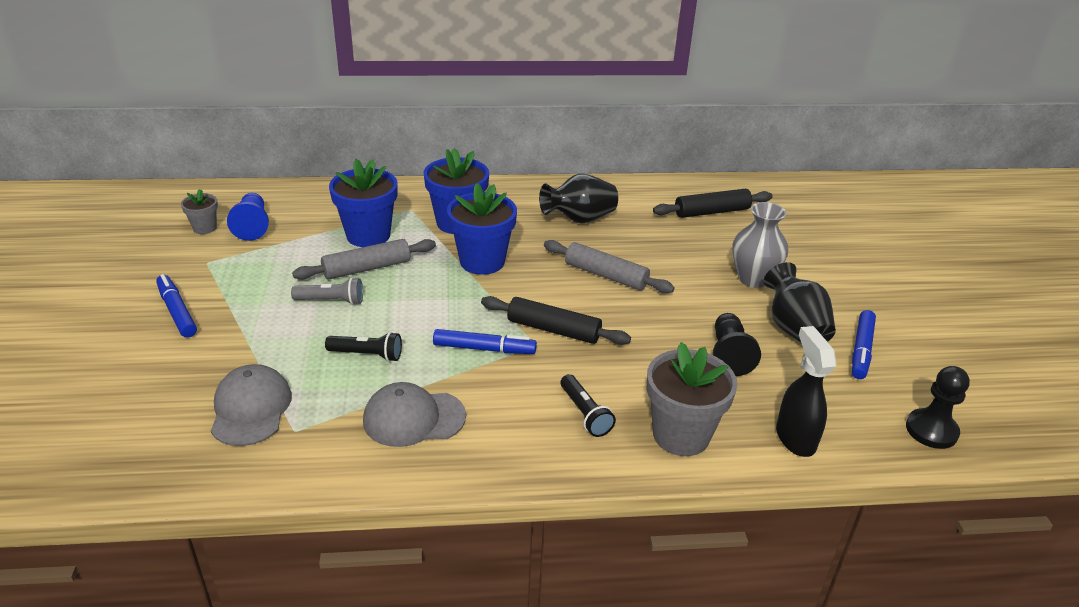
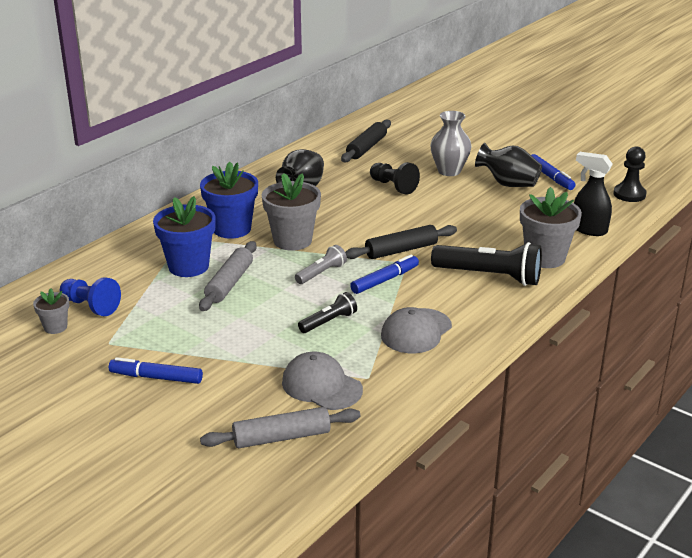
camera: 45 degrees left, 5 degrees down
grey flashlight [291,277,363,305] -> grey flashlight moved to [295,245,347,284]
blue flower pot [447,183,517,275] -> grey flower pot [262,173,321,251]
grey rolling pin [544,240,675,293] -> grey rolling pin moved to [200,407,360,448]
black flashlight [561,374,616,437] -> black flashlight [431,242,542,286], size x1.85
black pawn [713,313,761,376] -> black pawn moved to [370,162,420,195]

